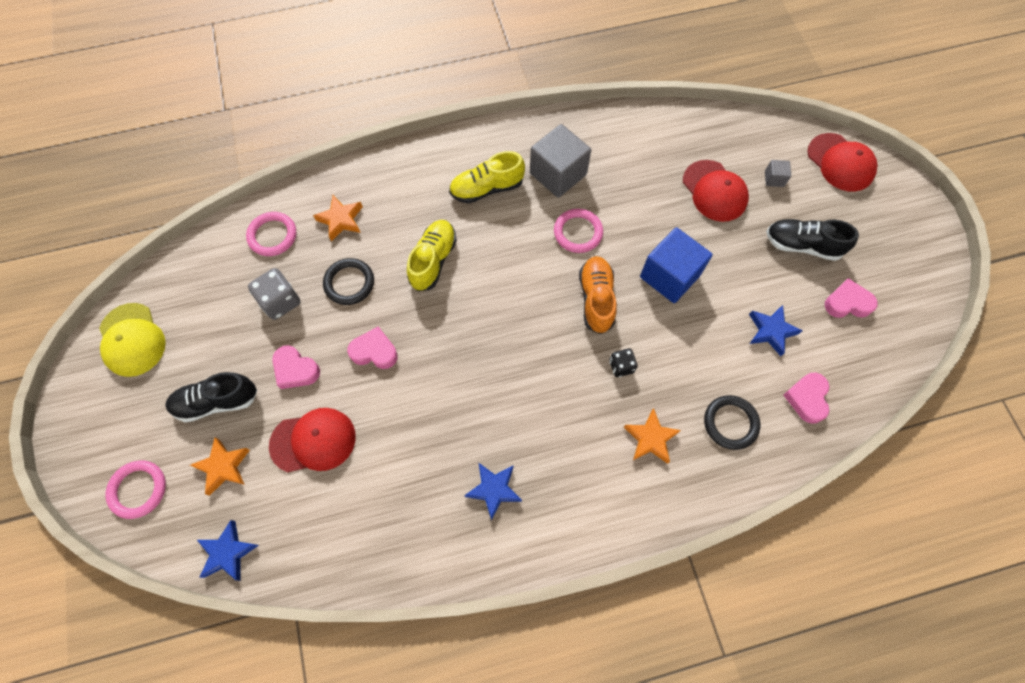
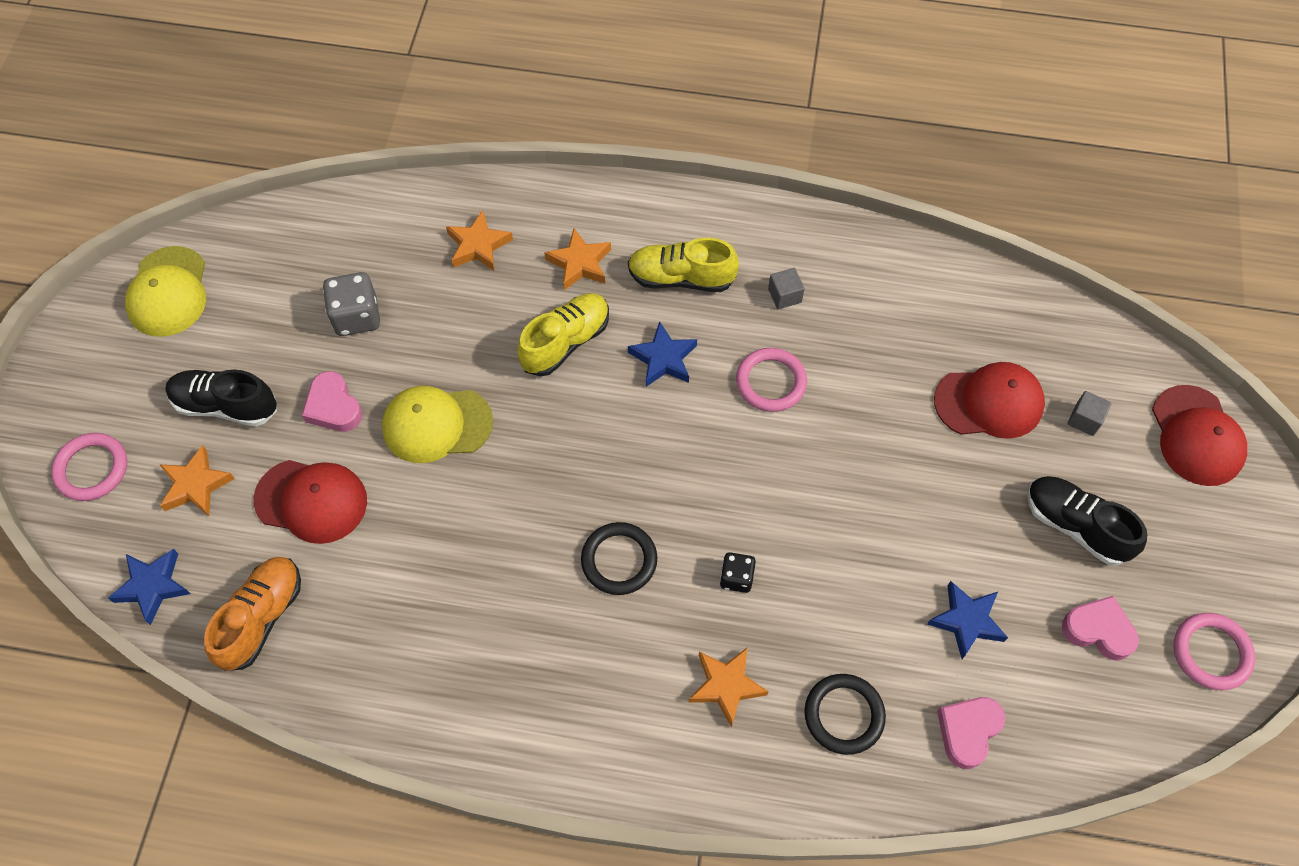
camera: 25 degrees right, 5 degrees down
pink ring [246,212,296,256] -> pink ring moved to [1174,613,1255,690]
black ring [323,258,374,305] -> black ring moved to [581,522,657,595]
pink heart [347,327,398,369] -> yellow cap [382,386,493,463]
blue star [464,463,522,521] -> blue star moved to [628,321,697,387]
grey cube [530,124,591,198] -> grey cube [768,268,805,309], size x0.44
orange shoe [579,256,617,334] -> orange shoe moved to [204,557,301,671]
blue cube [640,227,712,303] -> none
red cap [683,160,749,222] -> red cap turned 90 degrees counterclockwise [934,362,1045,439]
none -> orange star [544,228,611,290]

